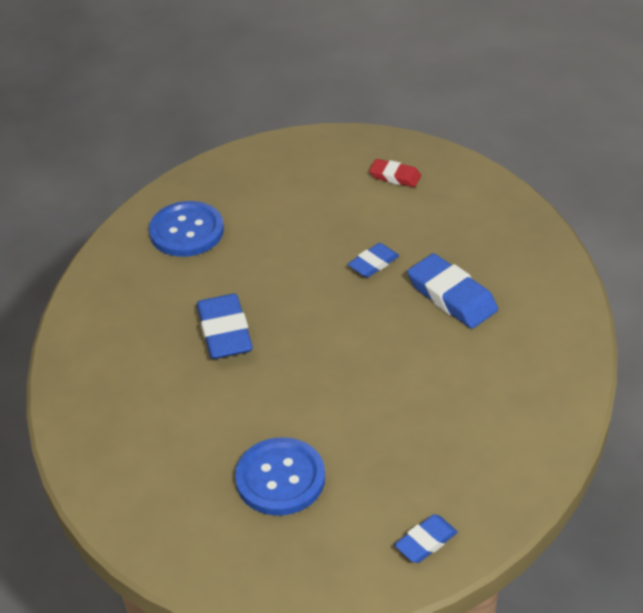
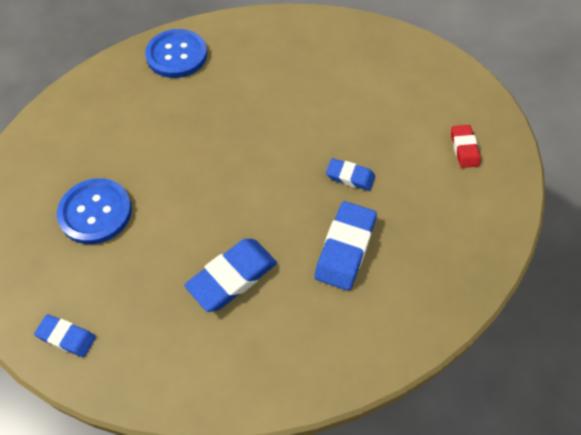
camera: 60 degrees right, 15 degrees up
blue button [149,201,224,257] -> blue button moved to [145,29,207,78]
blue eraser [197,294,253,359] -> blue eraser moved to [184,239,277,312]

